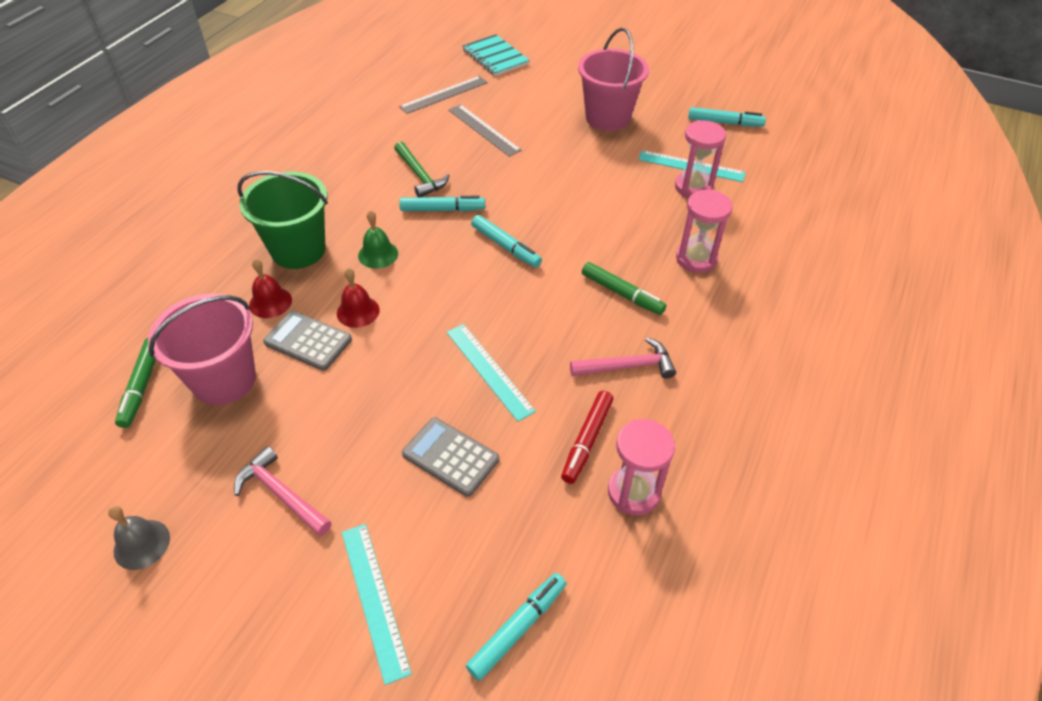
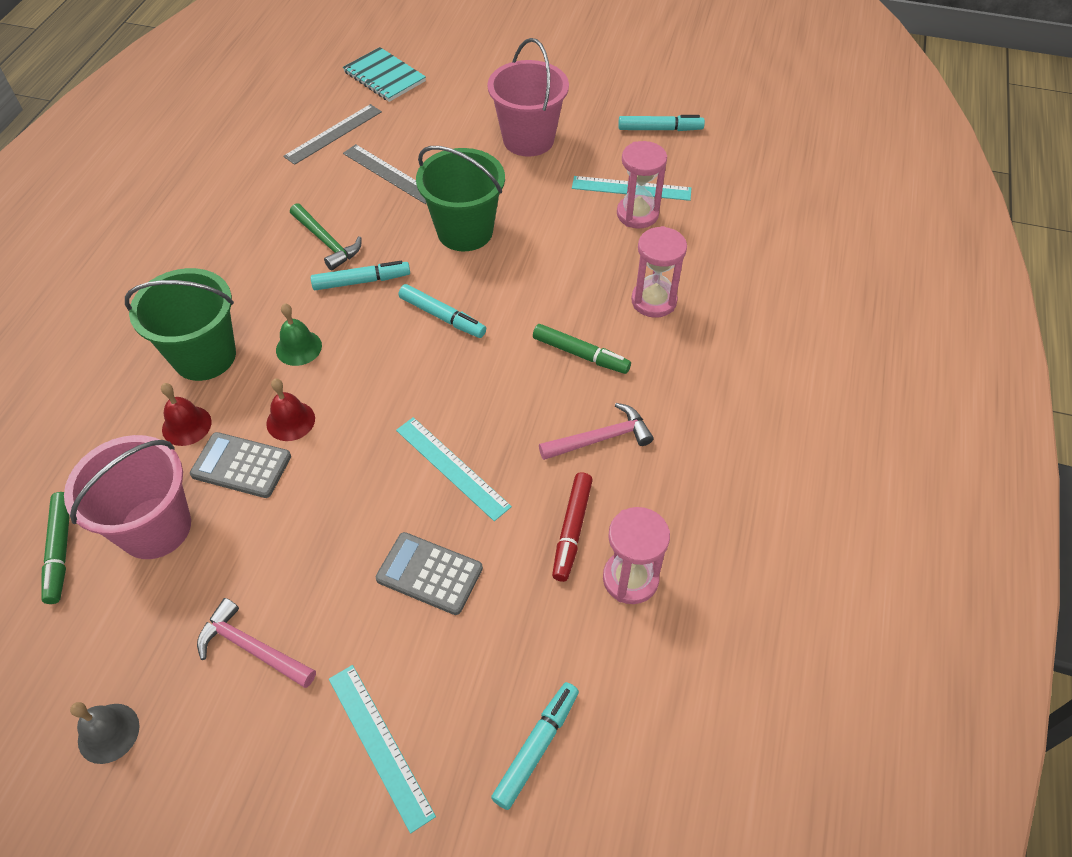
camera: 10 degrees left, 5 degrees up
none -> green bucket [416,146,505,251]

